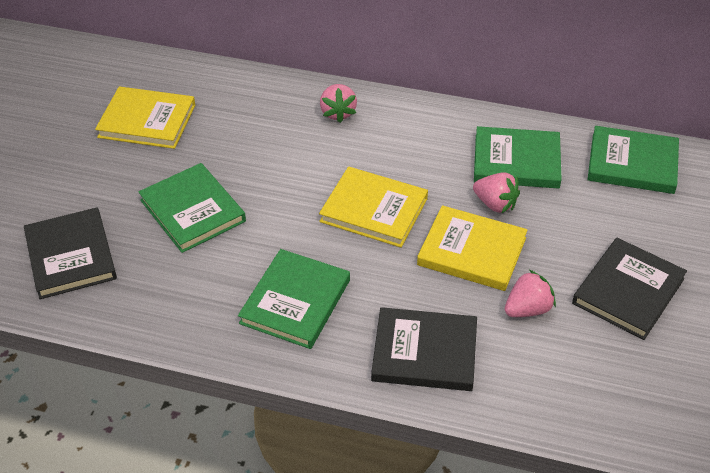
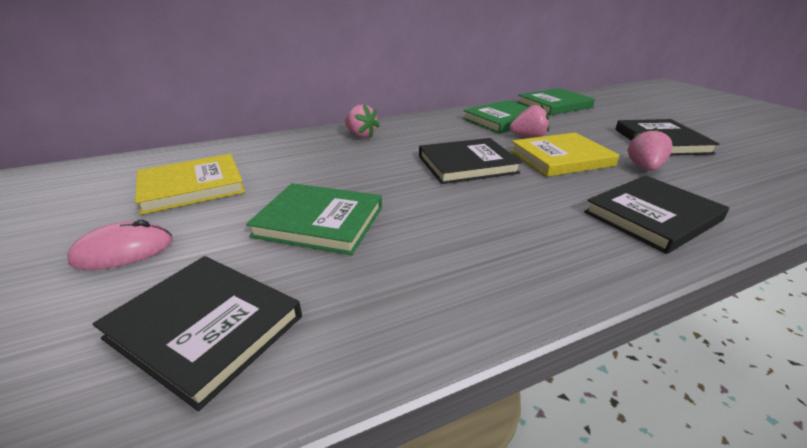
camera: 40 degrees left, 15 degrees down
green book [238,249,350,349] -> none
yellow book [319,166,428,248] -> black book [419,138,522,184]
none -> pink mouse [67,220,173,270]

